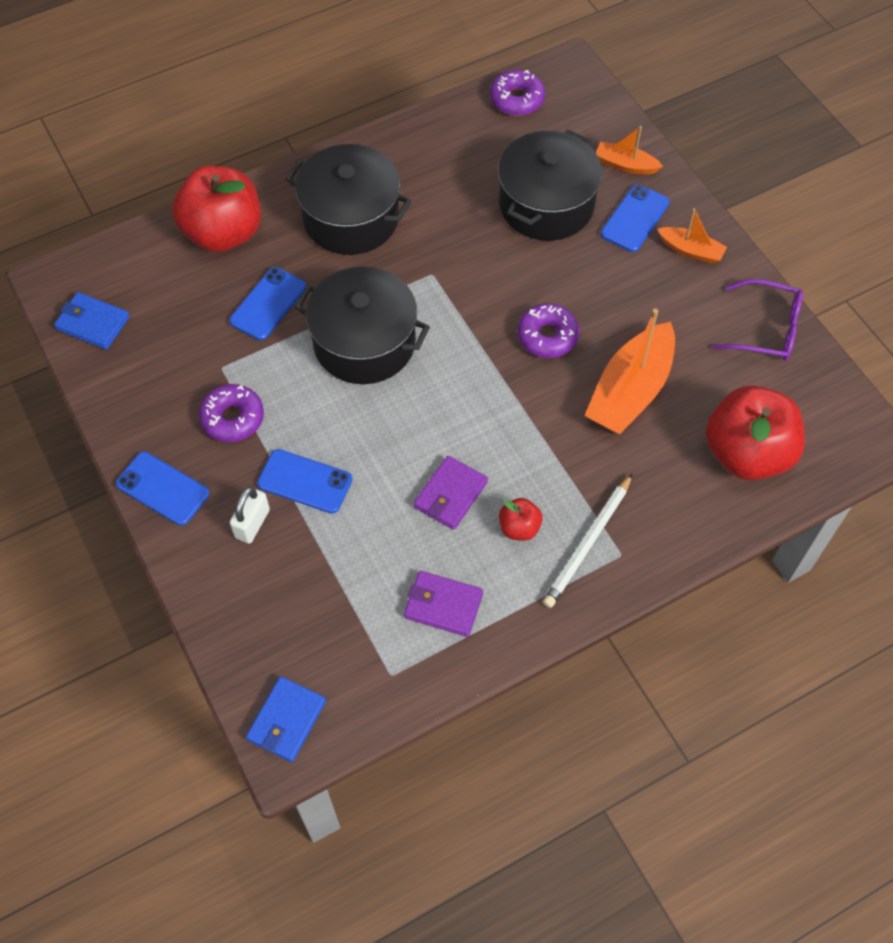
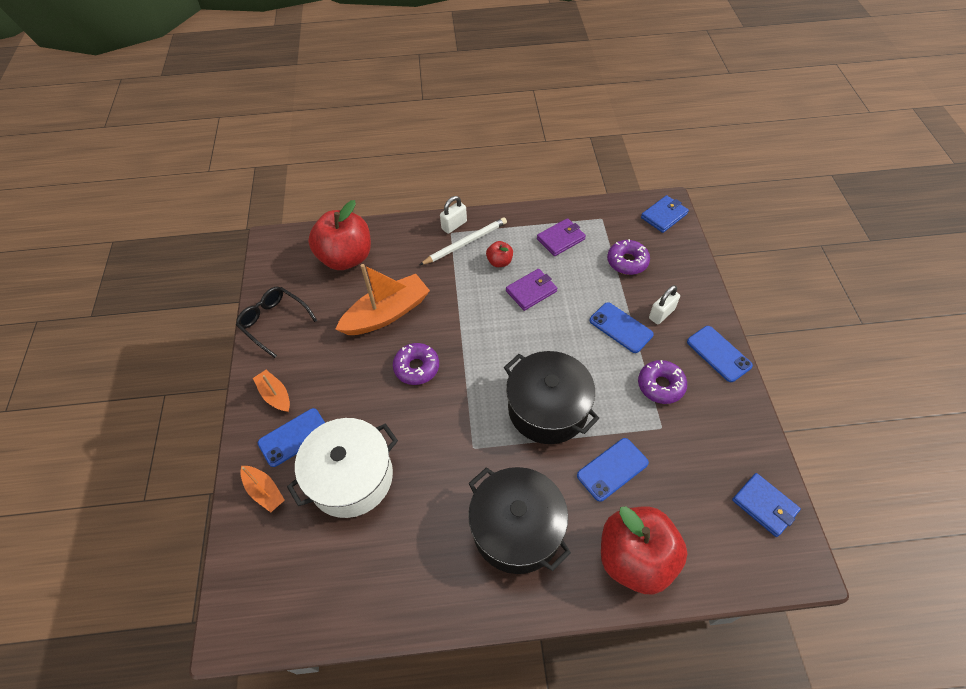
camera: 155 degrees left, 5 degrees down
purple wallet [404,571,483,637] -> purple wallet turned 75 degrees counterclockwise [537,218,586,256]
purple donut [490,70,545,116] -> purple donut moved to [607,239,650,275]
black pot [498,130,602,241] -> white pot [287,418,398,518]
purple glasses [712,279,803,361] -> black glasses [236,286,318,358]
none -> white padlock [440,196,467,234]

